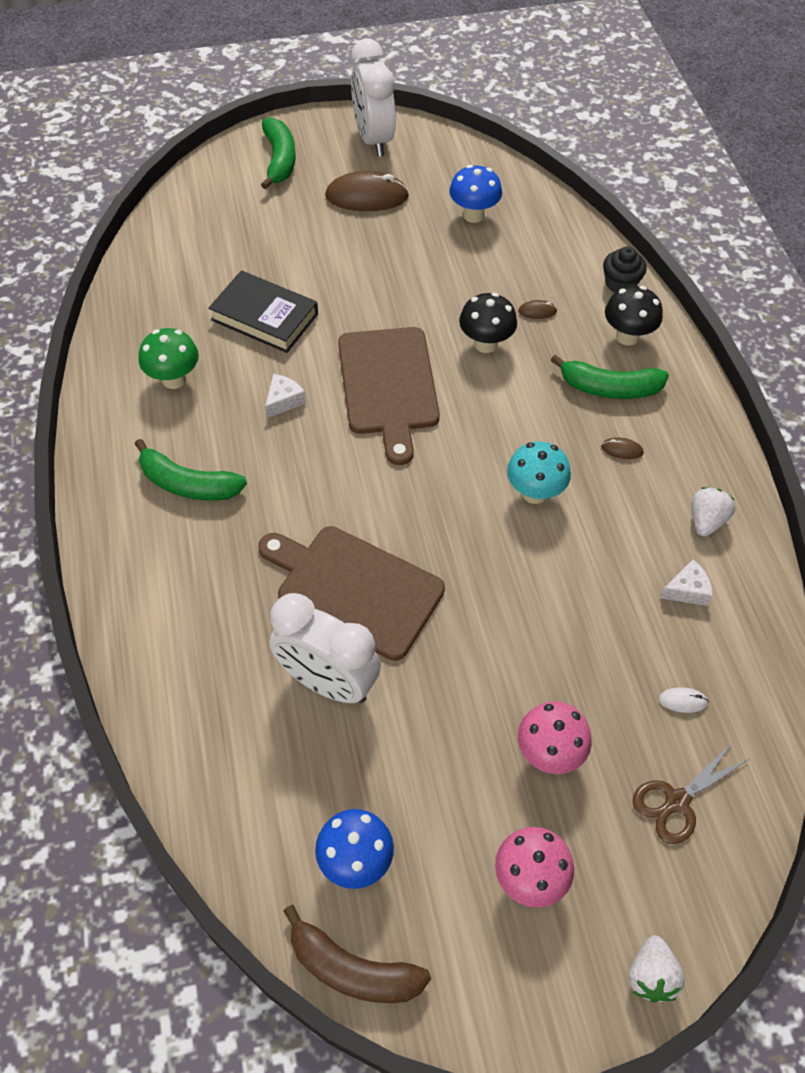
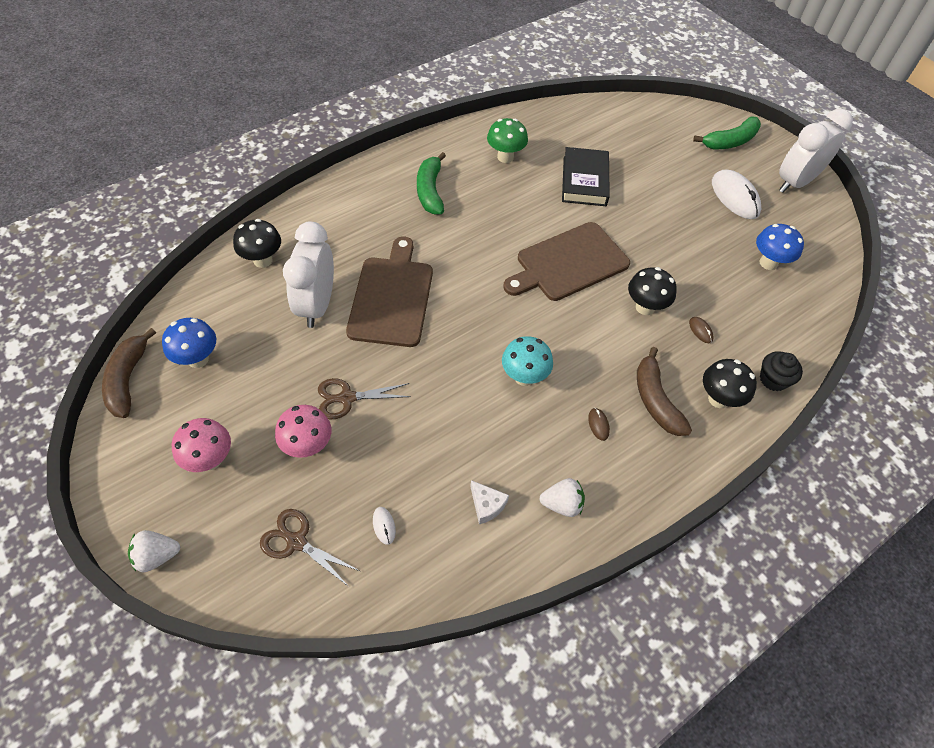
camera: 65 degrees right, 0 degrees up
white cheese [265,374,306,418] -> none
brown mouse [325,171,409,211] -> white mouse [712,170,761,219]
green banana [551,355,669,399] -> brown banana [637,347,692,436]
none -> black mushroom [233,219,281,268]
none -> brown scissors [318,378,411,419]

